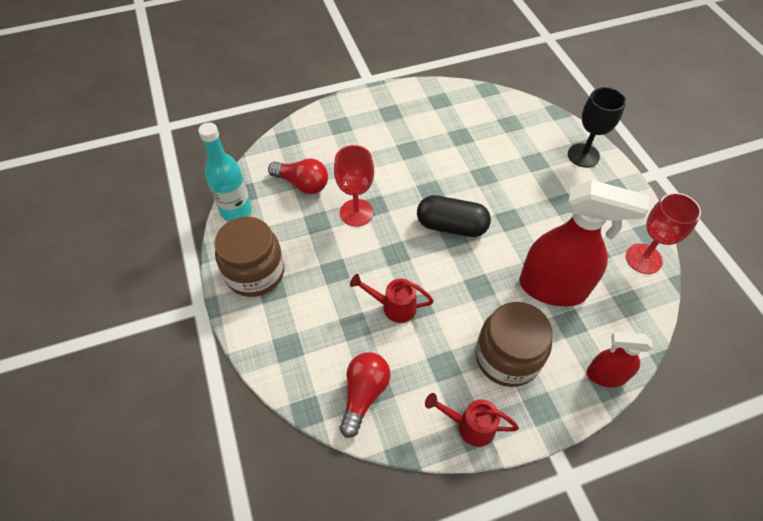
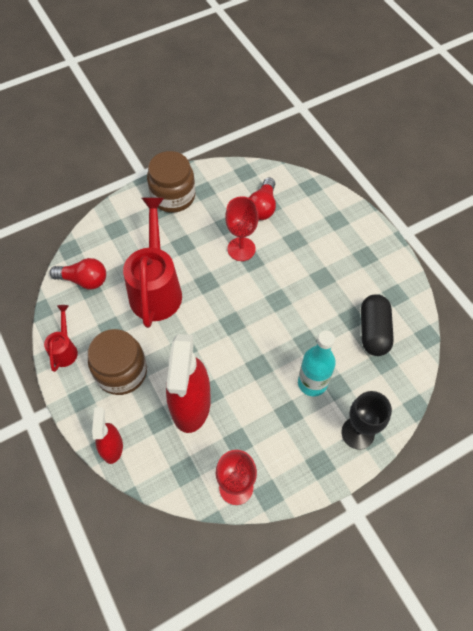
camera: 80 degrees right, 5 degrees up
turquoise bottle [198,123,252,221] -> turquoise bottle moved to [298,330,336,397]
red watering can [350,274,434,323] -> red watering can [123,197,182,328], size x2.06
black capsule [417,195,491,237] -> black capsule moved to [361,294,394,356]

